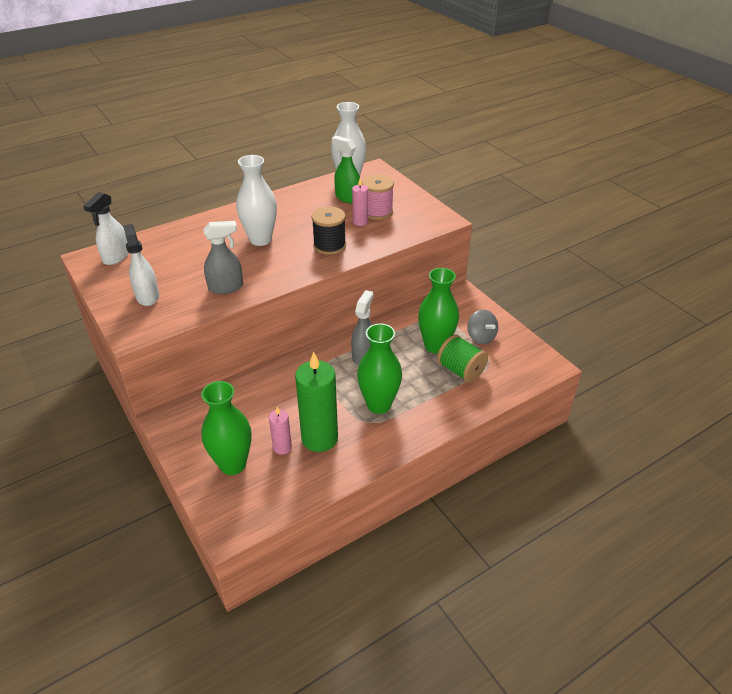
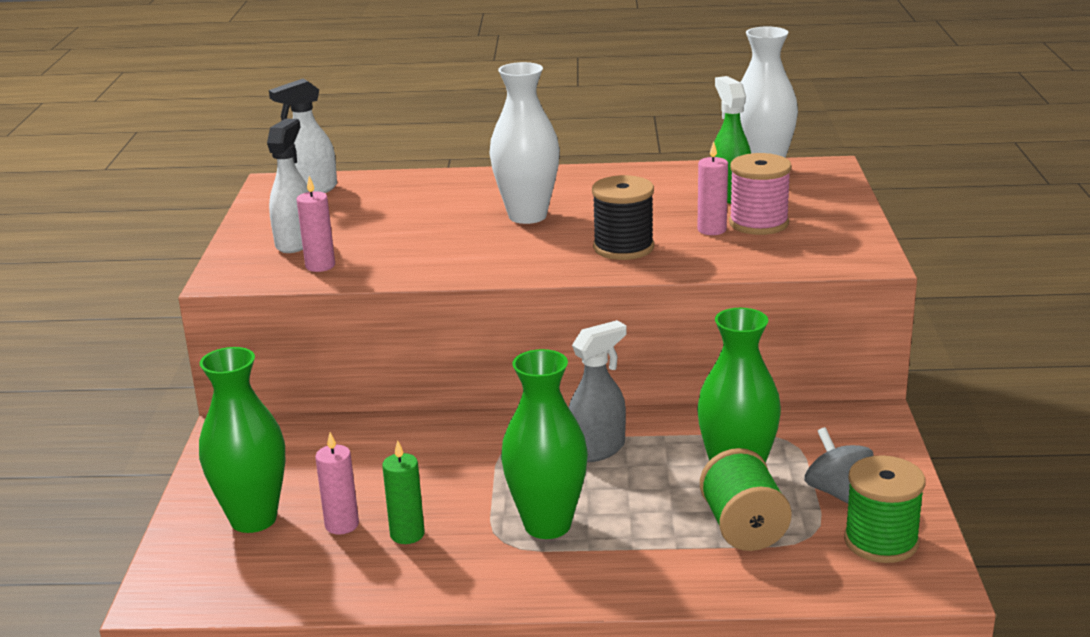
camera: 35 degrees right, 15 degrees down
grey spray bottle [203,221,243,294] -> none
green candle [295,352,338,452] -> green candle [382,440,425,544], size x0.51
grey spinning top [467,309,498,344] -> grey spinning top turned 150 degrees clockwise [804,427,874,504]
none -> pink candle [296,176,335,272]
none -> green spool [844,456,925,563]

